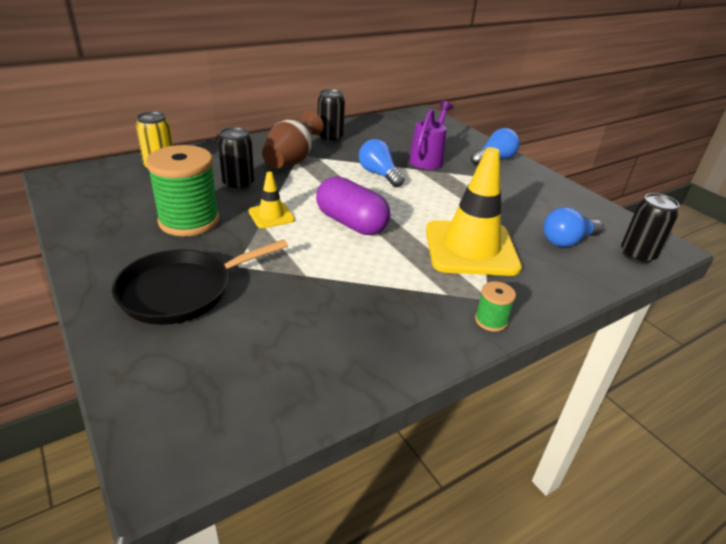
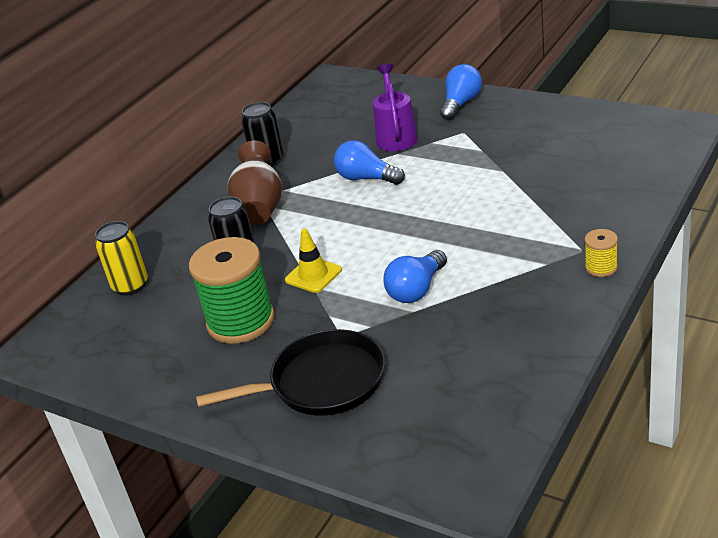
camera: 20 degrees left, 0 degrees up
black pan [112,239,288,325] -> black pan turned 135 degrees counterclockwise [196,329,385,416]
purple capsule [316,176,390,235] -> none
yellow traffic cone [426,147,522,276] -> none
green spool [475,281,516,332] -> yellow spool [585,229,618,277]
blue light bulb [543,207,603,247] -> blue light bulb moved to [383,250,447,303]
black can [621,193,679,264] -> none

